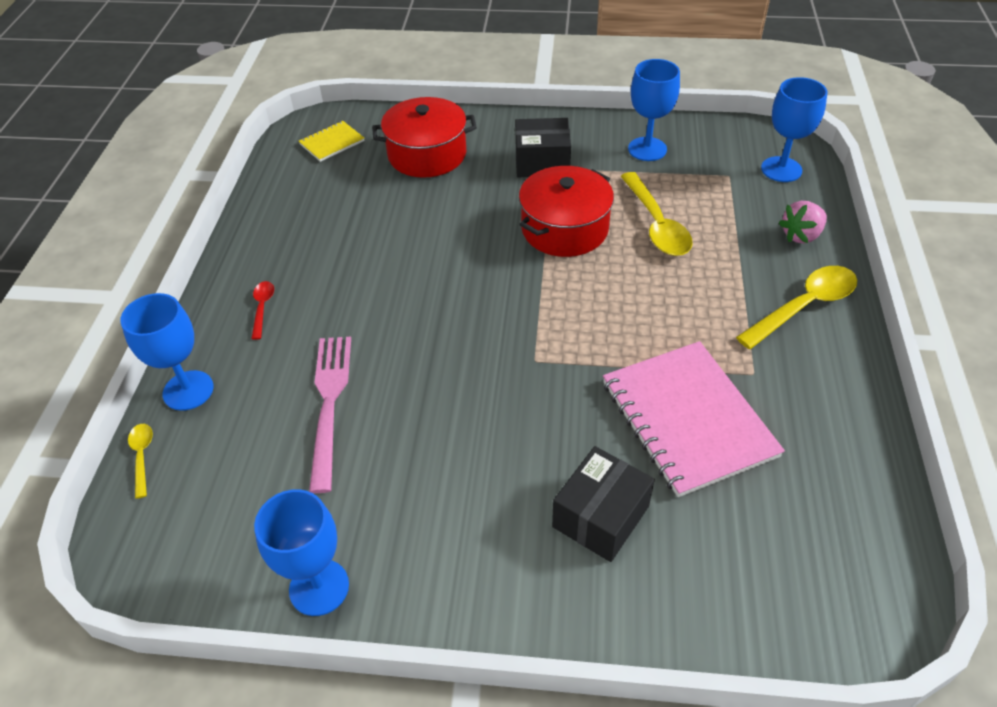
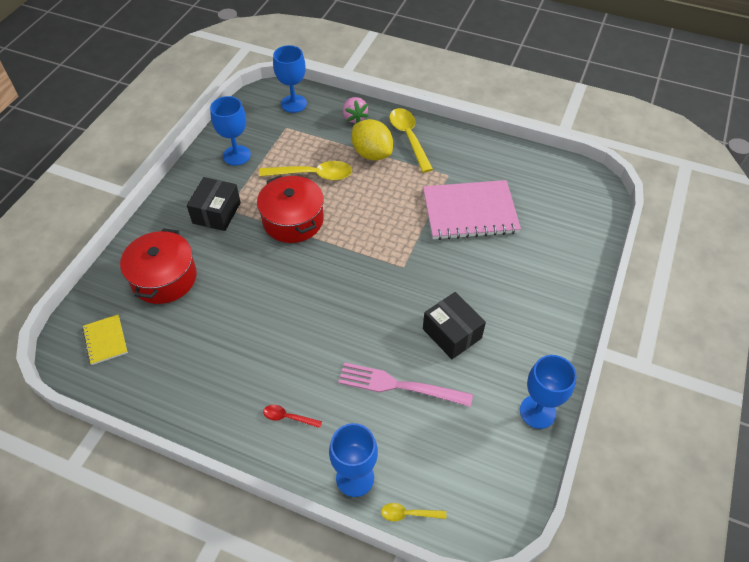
camera: 75 degrees left, 5 degrees up
black box [552,446,655,562] -> black box moved to [423,292,486,359]
none -> yellow lemon [351,119,393,160]

